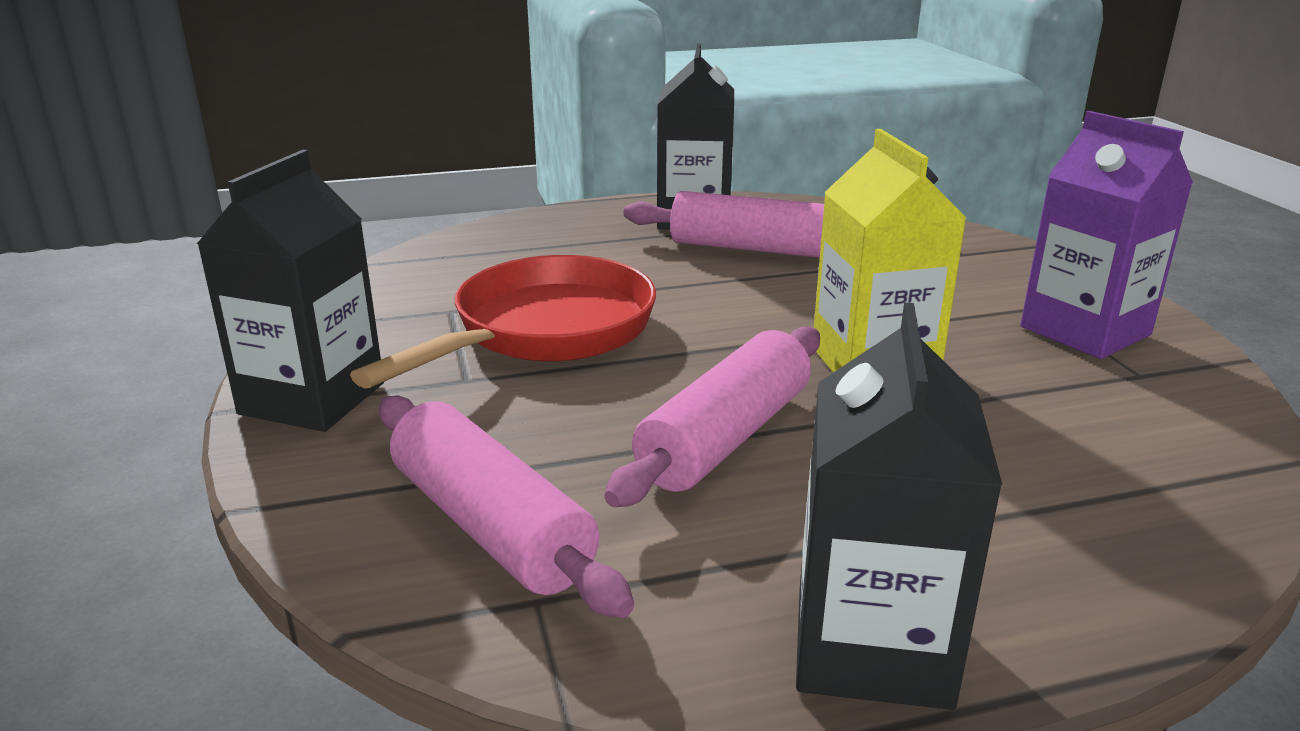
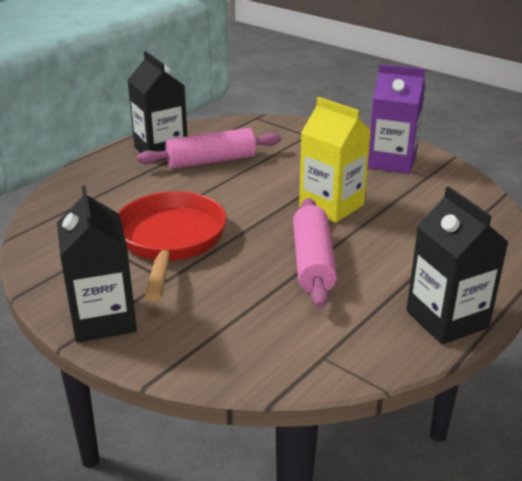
camera: 35 degrees left, 5 degrees up
pink rolling pin [379,395,634,618] -> none

